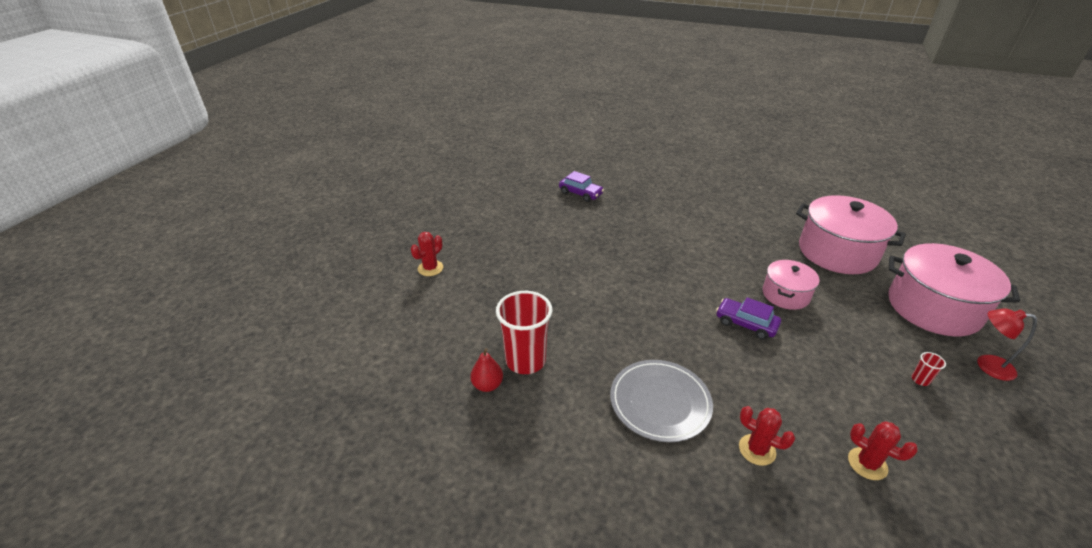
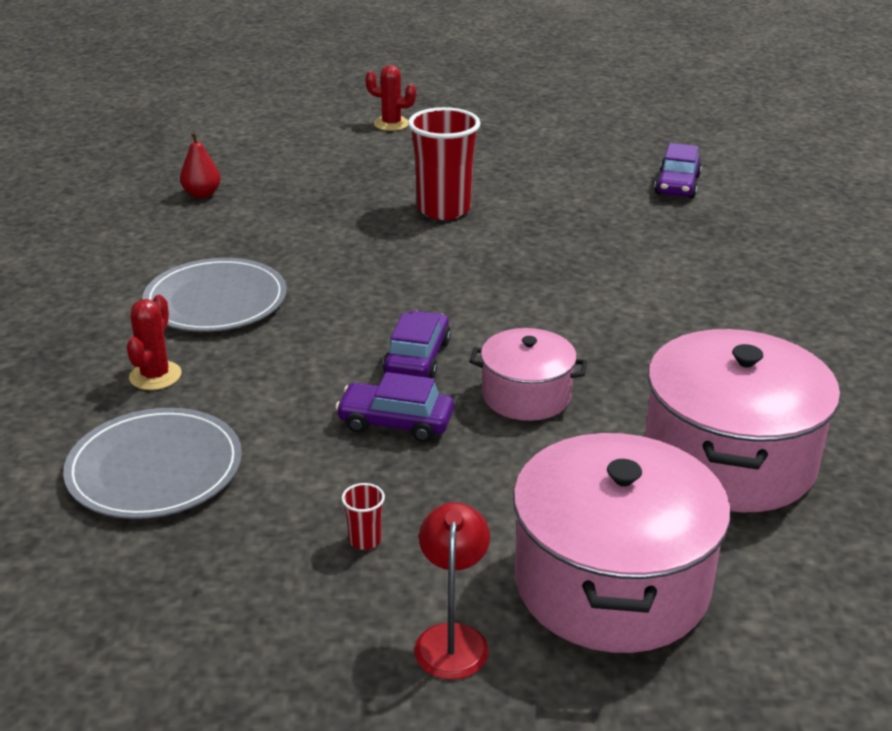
camera: 70 degrees right, 5 degrees down
red cup [496,291,552,374] -> red cup moved to [408,107,481,220]
red cactus [848,421,918,480] -> grey plate [63,408,242,519]
none -> purple car [335,372,454,442]

